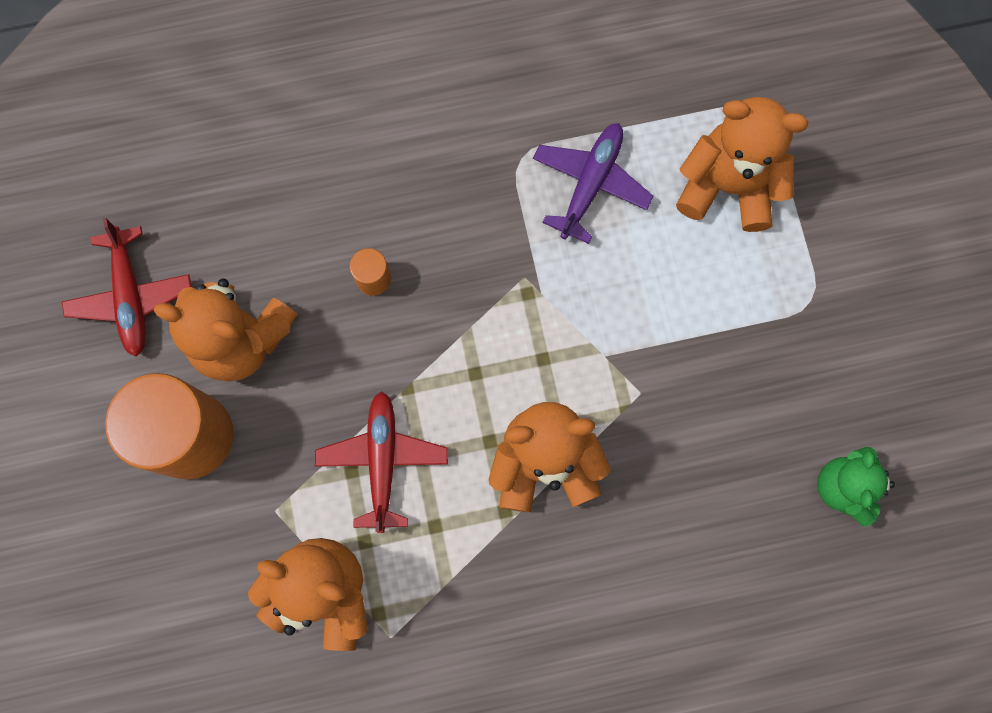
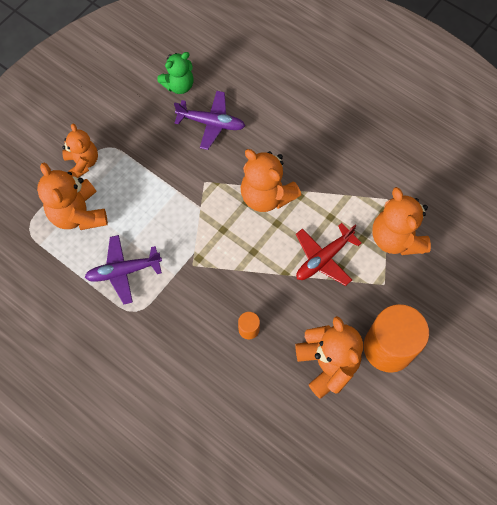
camera: 130 degrees left, 10 degrees down
red plane [62,218,192,357] -> none
none -> orange teddy bear [62,124,98,178]
none -> purple plane [174,91,245,150]

